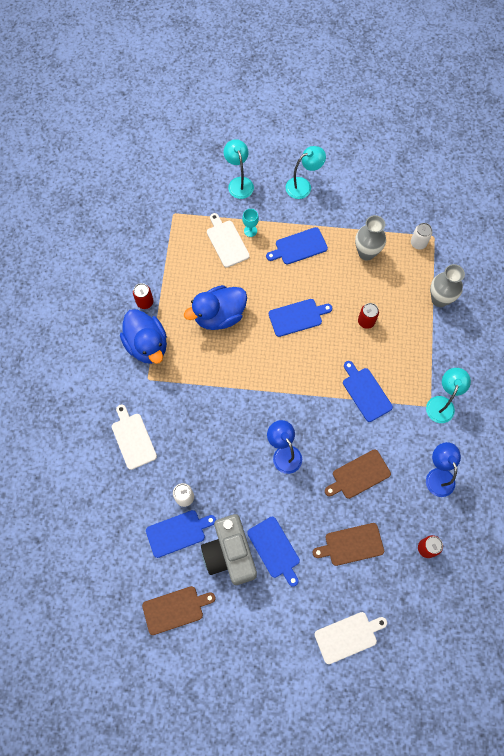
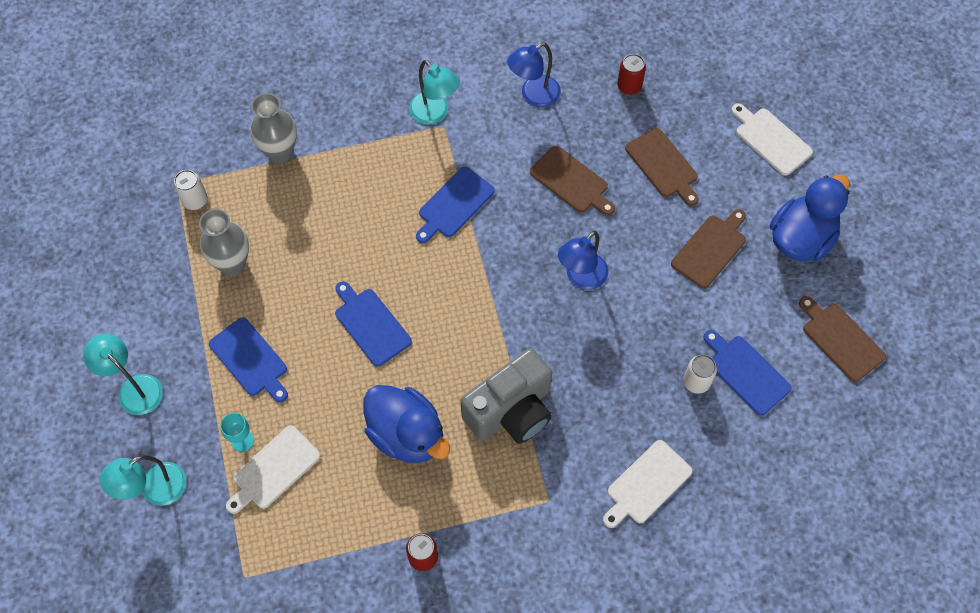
camera: 110 degrees left, 5 degrees down
blue duck [120,309,167,364] -> blue duck moved to [769,174,850,261]
grey camera [201,514,257,585] -> grey camera moved to [461,348,552,444]
blue cutting board [247,517,300,587] -> brown cutting board [671,209,746,289]
red can [358,303,379,329] -> none
turquoise lamp [426,368,471,423] -> turquoise lamp turned 135 degrees counterclockwise [409,60,460,125]

